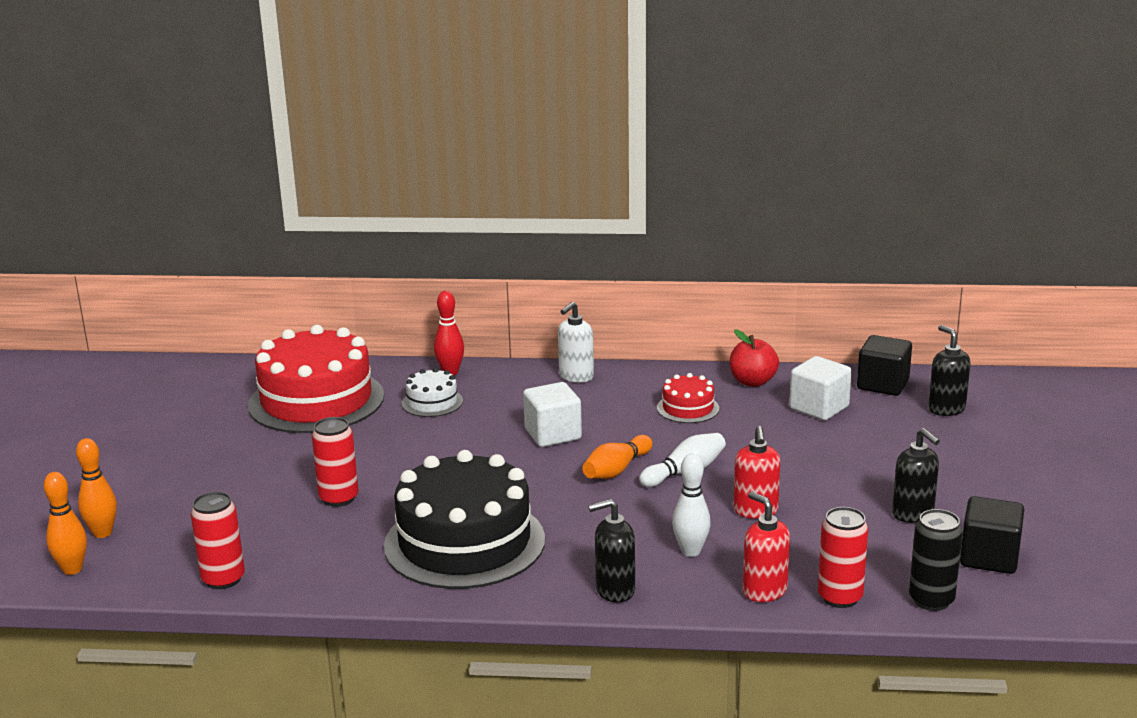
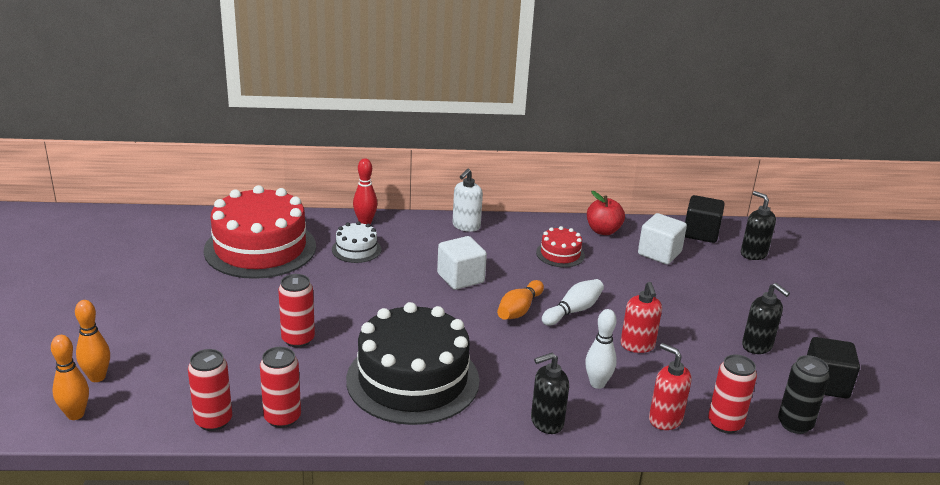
camera: 10 degrees left, 5 degrees up
none -> red can [260,347,301,428]

